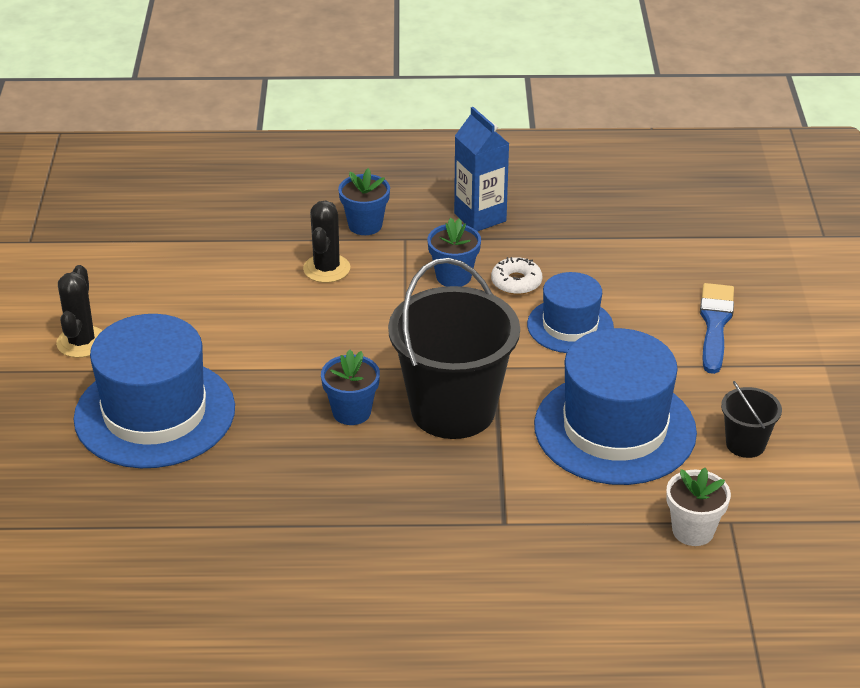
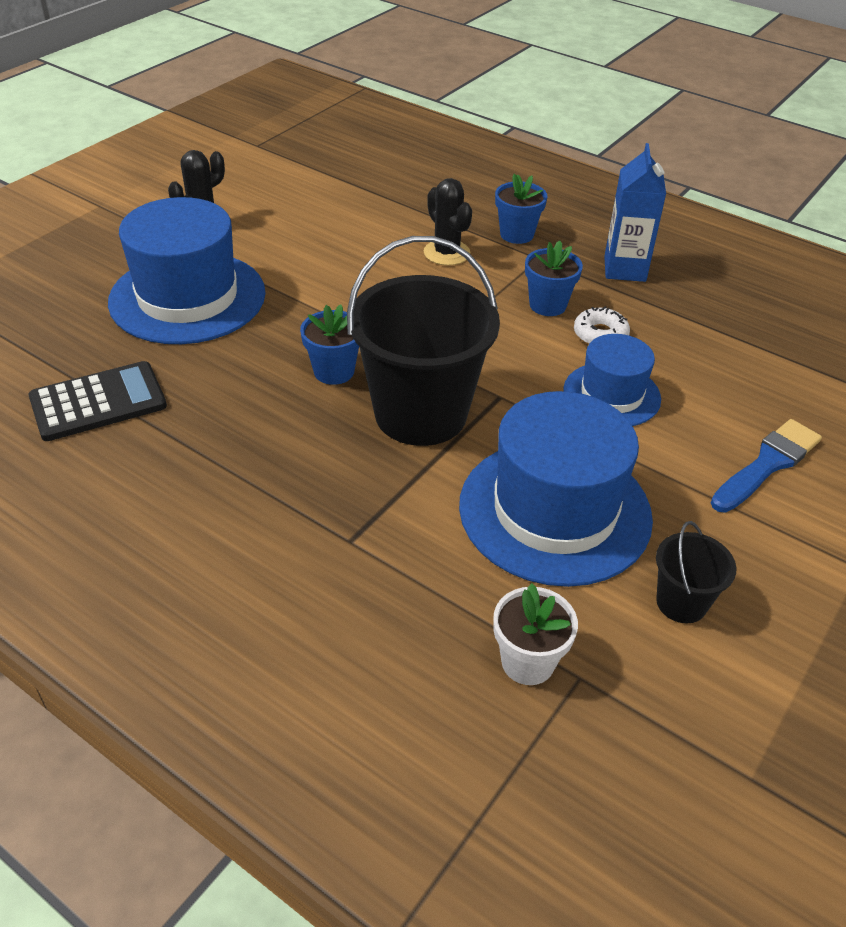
camera: 35 degrees right, 5 degrees up
black cactus [303,200,350,283] -> black cactus turned 75 degrees counterclockwise [424,178,472,266]
none -> black calculator [28,361,167,441]

